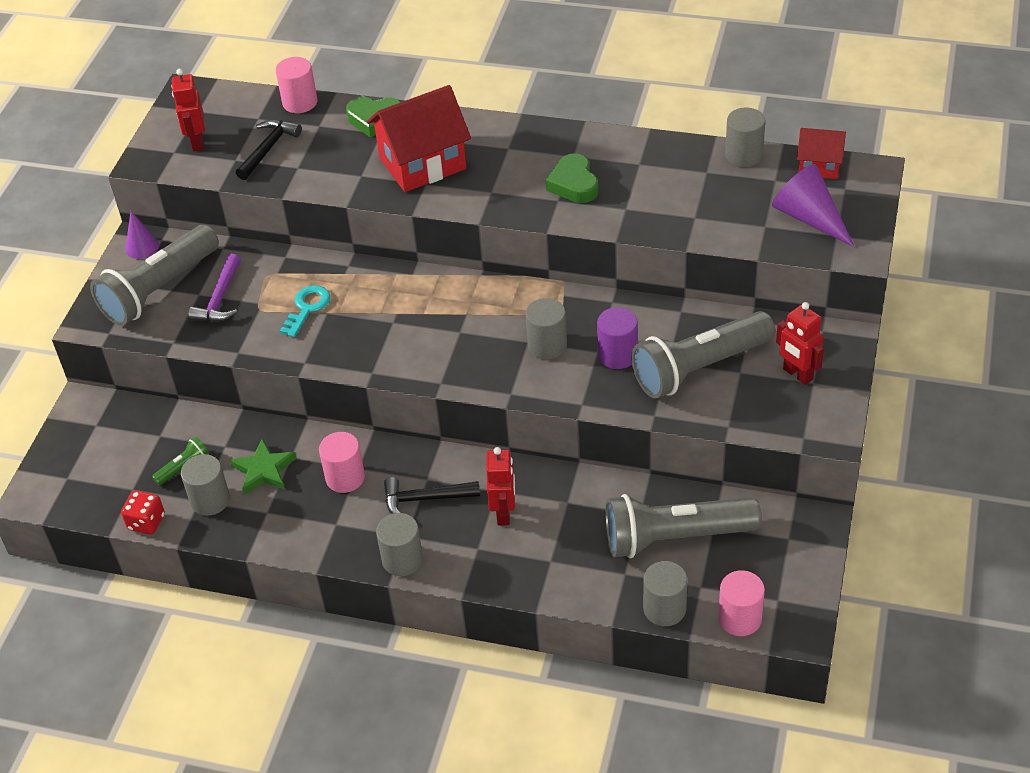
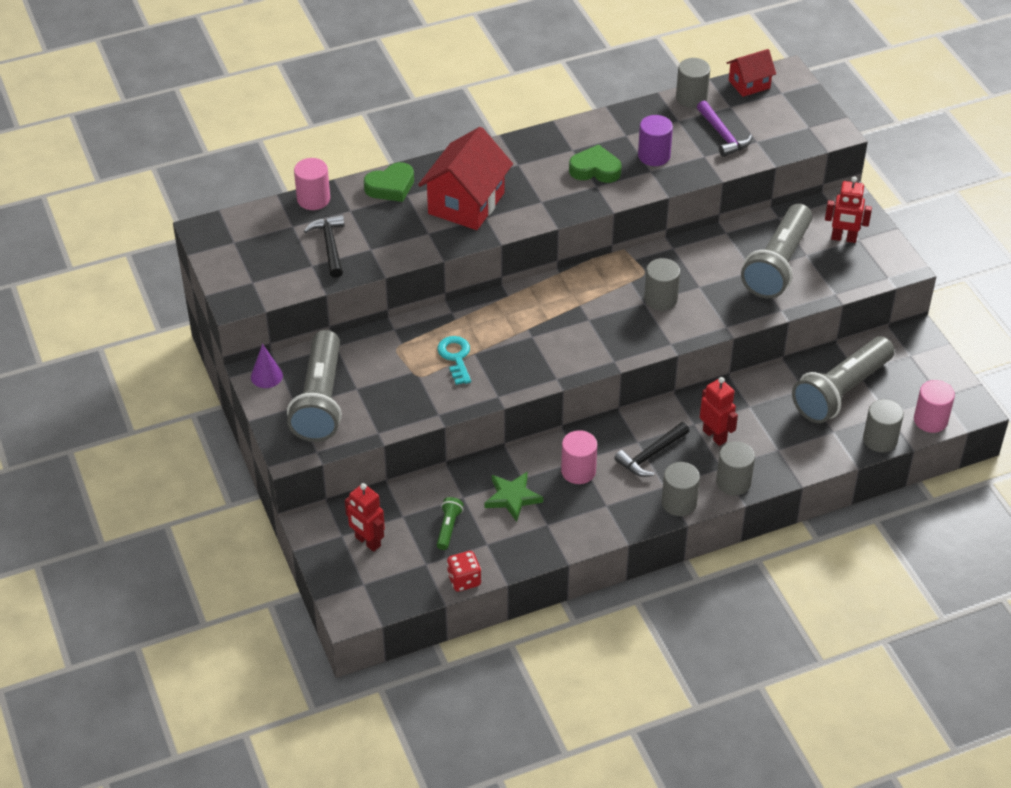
camera: 40 degrees left, 0 degrees up
red robot [172,69,205,151] -> red robot moved to [345,483,385,552]
grey cylinder [181,454,230,516] -> grey cylinder moved to [716,441,755,495]
purple hammer [188,254,241,322] -> purple hammer moved to [697,101,752,157]
green heart [546,153,598,203] -> green heart turned 150 degrees clockwise [569,144,622,183]
purple cylinder [597,307,638,369] -> purple cylinder moved to [638,115,673,166]
purple cone [772,164,854,247] -> none

